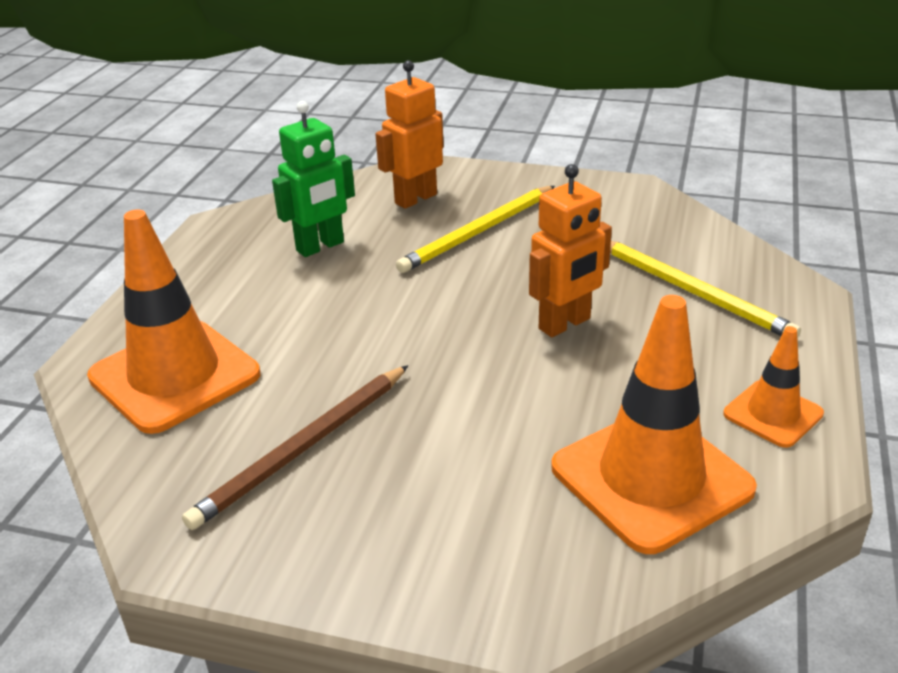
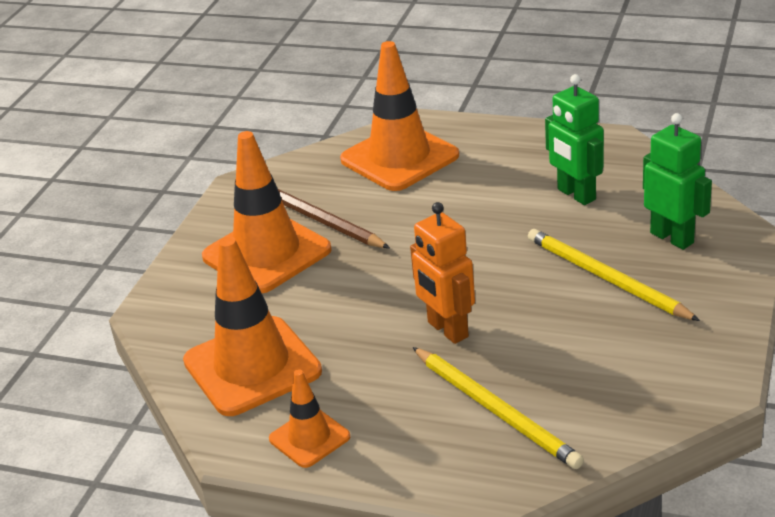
camera: 95 degrees right, 0 degrees up
orange robot [376,60,444,209] -> green robot [643,113,712,250]
yellow pencil [610,241,801,338] -> yellow pencil turned 90 degrees counterclockwise [412,347,584,469]
none -> orange traffic cone [202,131,332,293]

